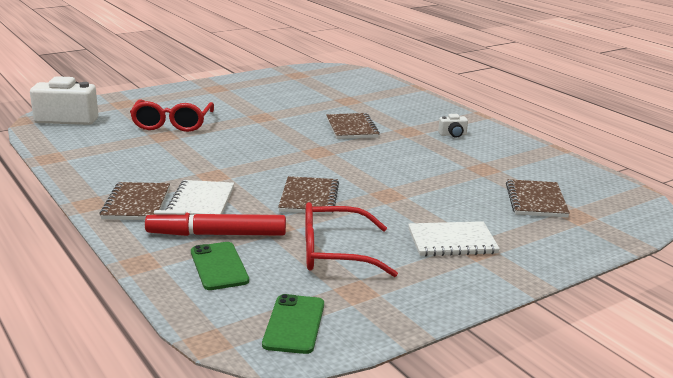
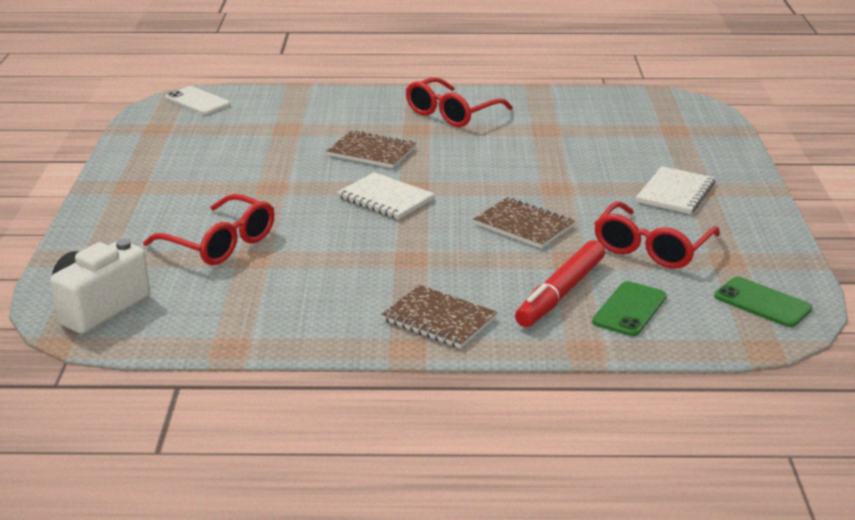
camera: 55 degrees left, 5 degrees up
white notebook [165,180,234,215] -> white notebook moved to [337,172,435,220]
green phone [191,242,249,290] -> green phone turned 75 degrees counterclockwise [592,281,667,336]
white camera [438,114,468,138] -> red glasses [406,77,513,127]
brown notebook [506,179,570,218] -> none
none -> white phone [165,86,230,115]

